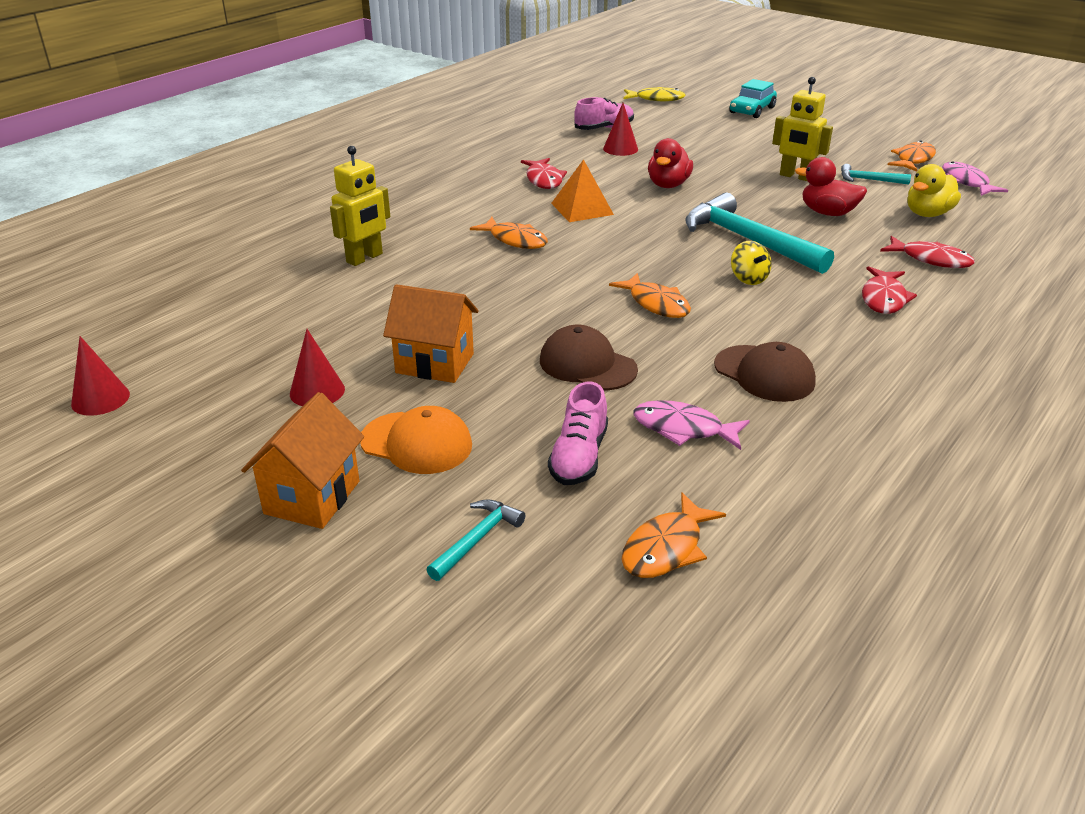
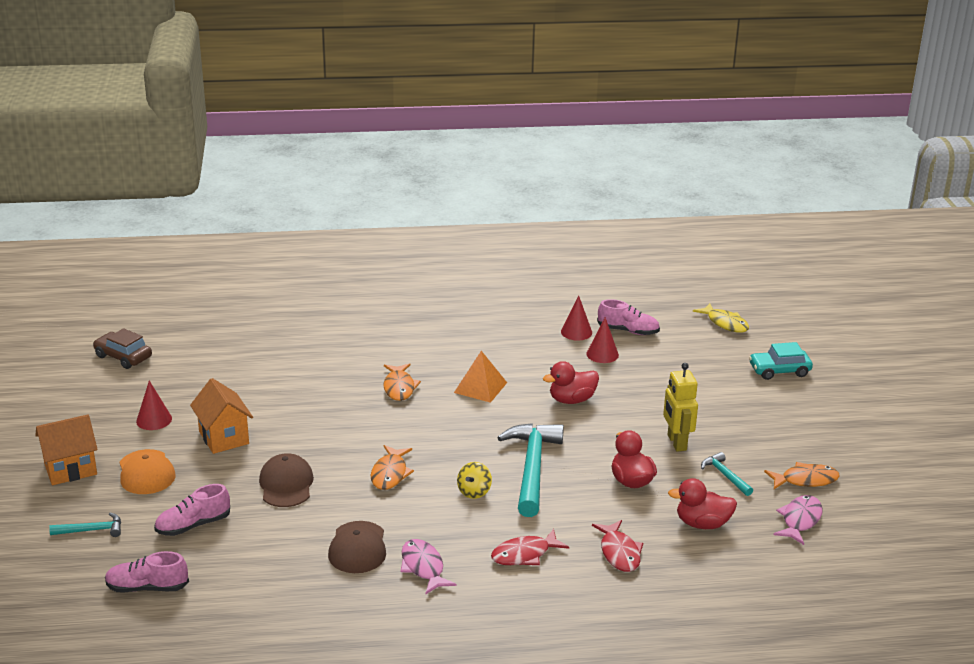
camera: 45 degrees right, 5 degrees down
red cone [71,336,130,416] -> red cone moved to [561,296,592,341]
yellow robot [330,146,390,266] -> none
red fish [521,158,567,189] -> none
orange fish [621,492,726,578] -> pink shoe [105,551,189,593]
pink fish [634,400,750,450] -> pink fish moved to [400,539,456,594]
yellow duck [907,164,961,217] -> red duck [668,478,737,529]
none -> brown car [93,328,152,369]

